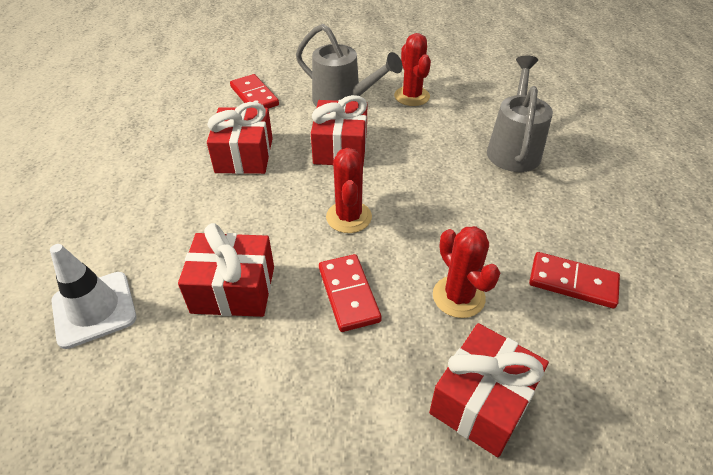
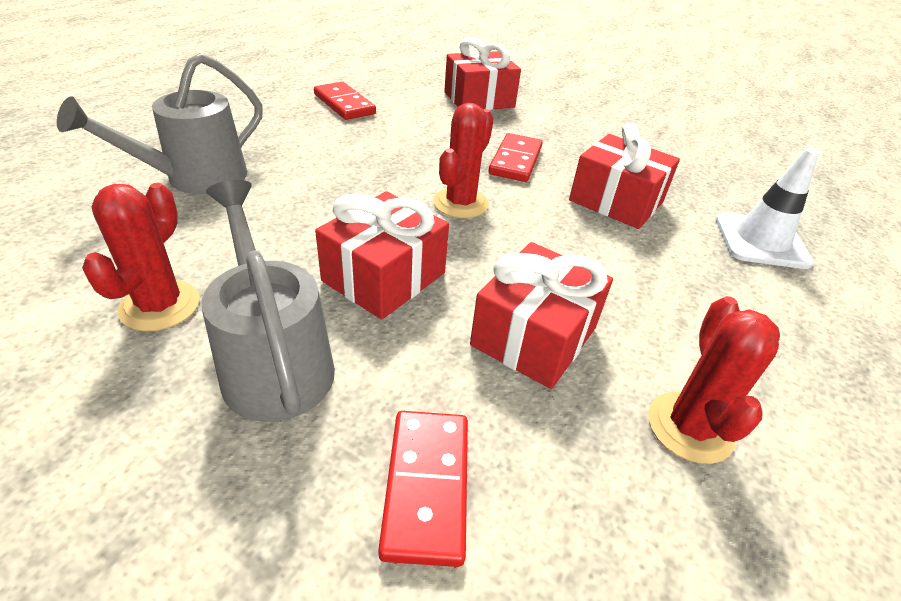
camera: 150 degrees left, 5 degrees down
red cactus [433,226,500,318] -> red cactus moved to [648,296,780,464]

